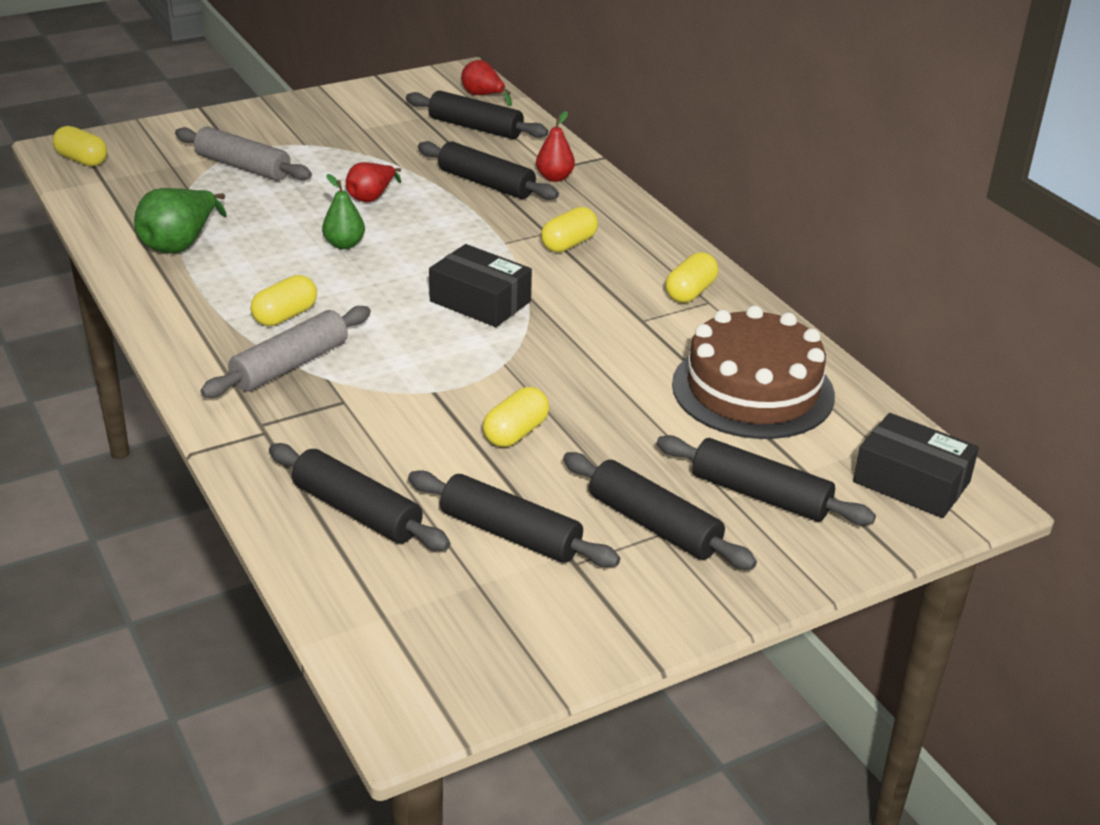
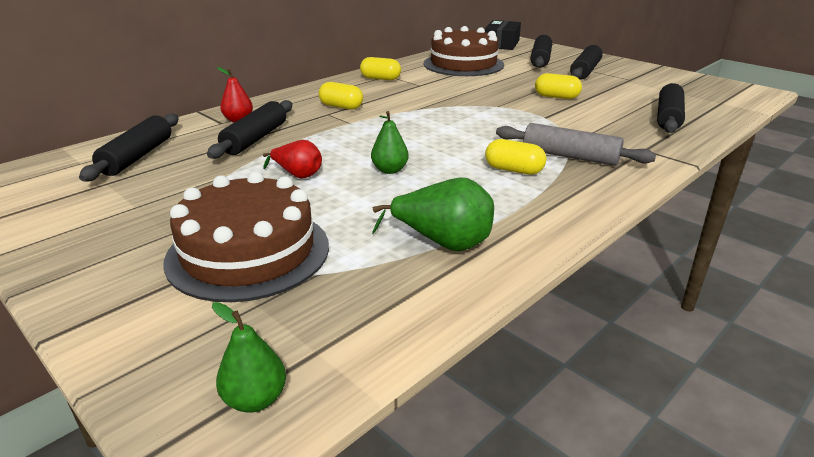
camera: 105 degrees left, 5 degrees down
yellow capsule [53,126,107,166] -> green pear [212,302,286,413]
grey rolling pin [175,127,312,181] -> brown cake [164,171,329,302]
black rolling pin [408,470,620,567] -> none
black box [429,244,532,327] -> none
red pear [461,60,512,106] -> none

